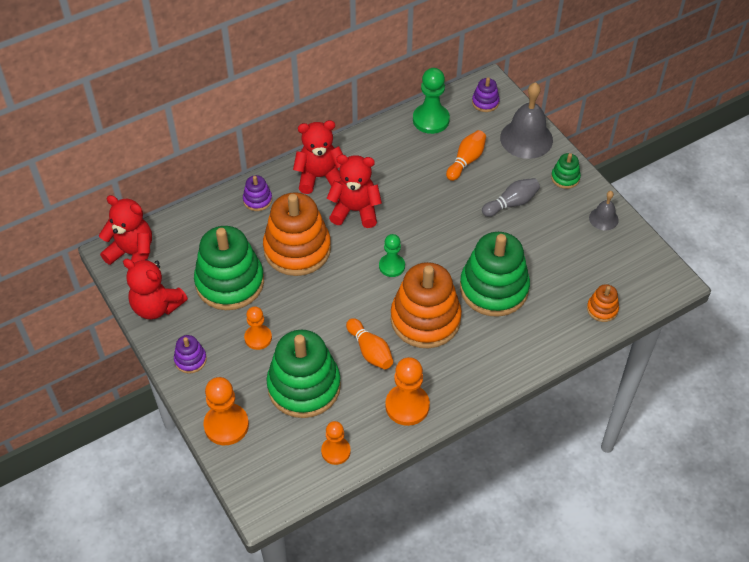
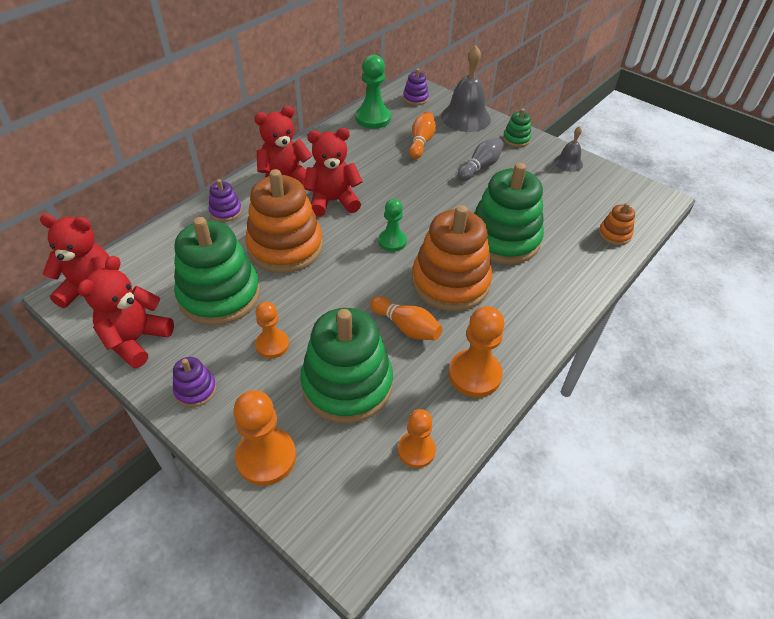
camera: 20 degrees left, 5 degrees down
red teddy bear [123,259,188,319] -> red teddy bear turned 105 degrees clockwise [78,256,174,368]

